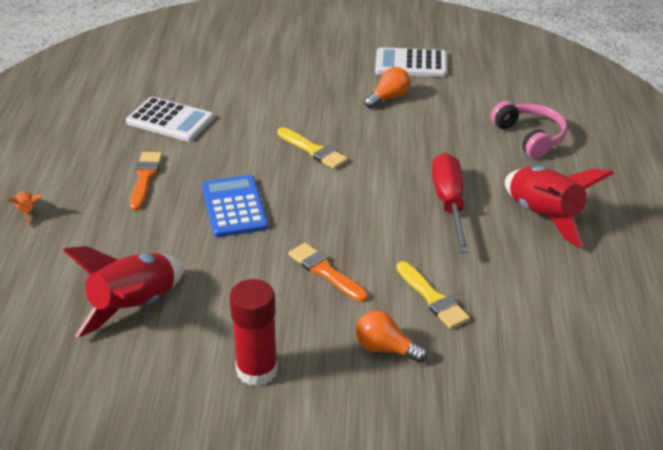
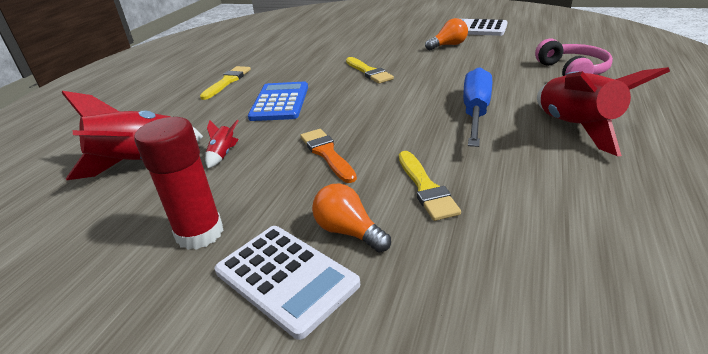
camera: 20 degrees right, 5 degrees down
orange rocket [8,191,43,226] -> none
white calculator [126,97,214,142] -> white calculator moved to [215,226,360,340]
orange brush [130,152,162,211] -> yellow brush [200,66,251,100]
red screwdriver [432,153,470,253] -> blue screwdriver [463,67,492,147]
none -> red rocket [205,120,239,168]

